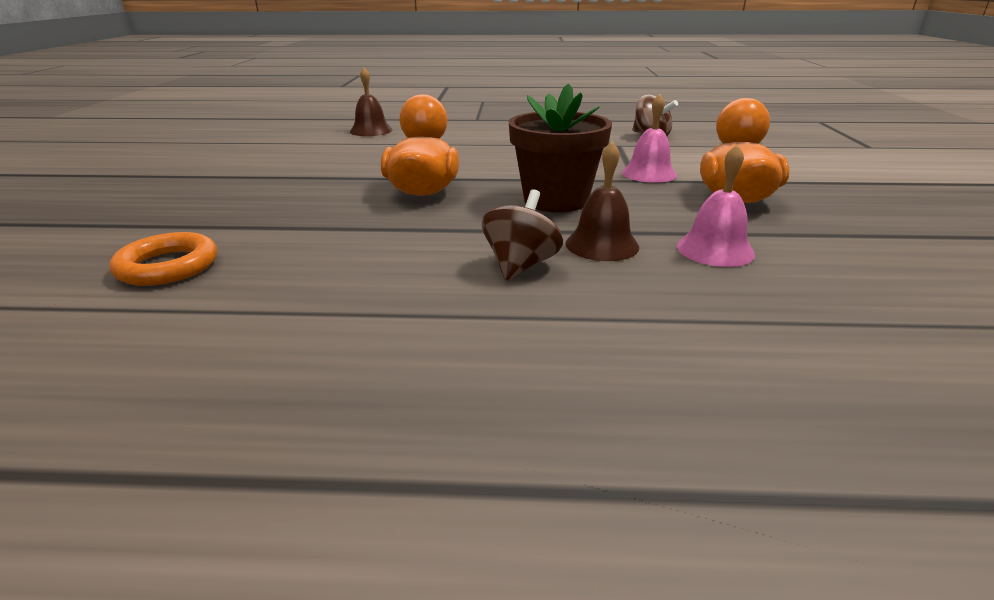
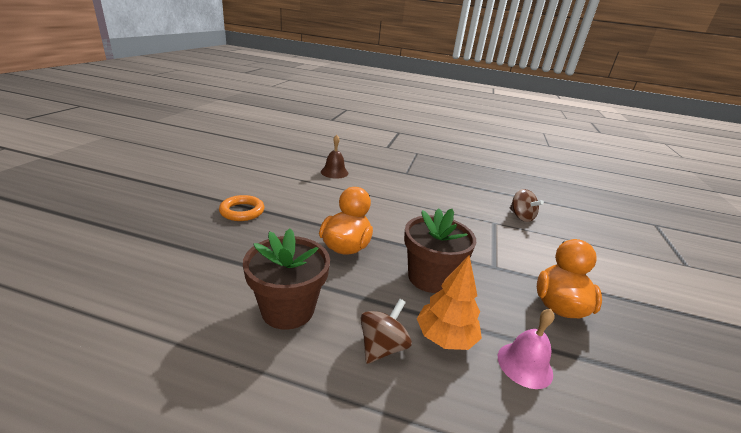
camera: 10 degrees right, 0 degrees up
orange ring [109,232,217,286] -> orange ring moved to [219,195,265,221]
brown bell [565,141,639,261] -> orange tree [417,256,482,350]
pink bell [622,94,677,183] -> none
none -> brown flower pot [243,229,330,330]

